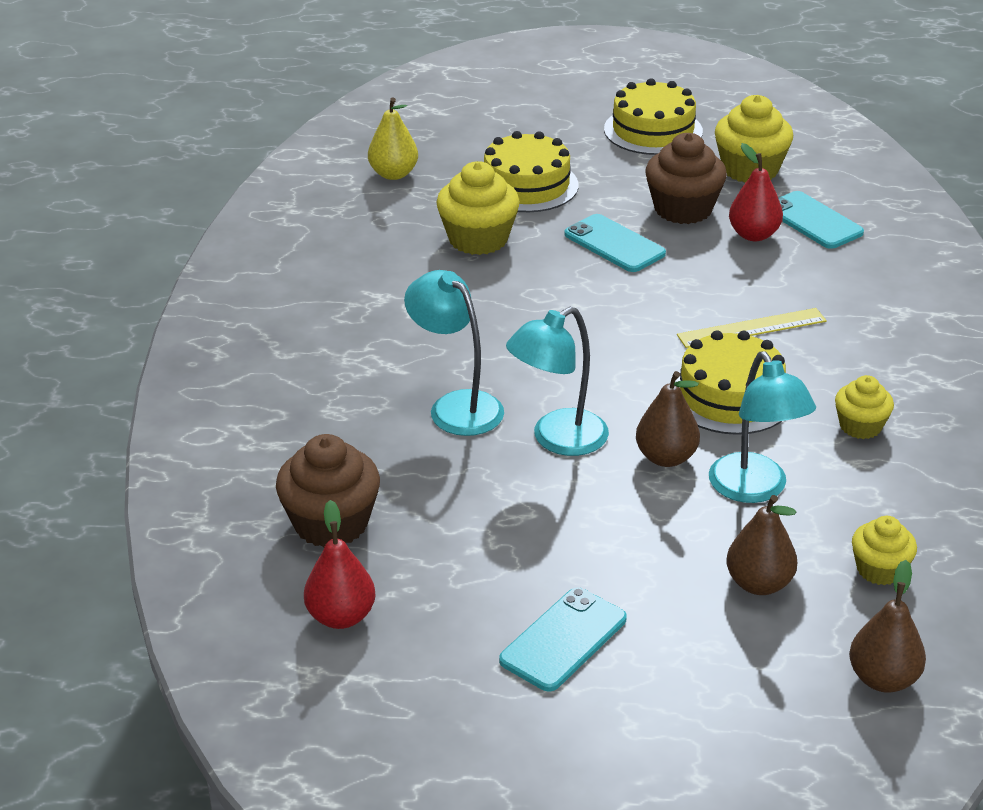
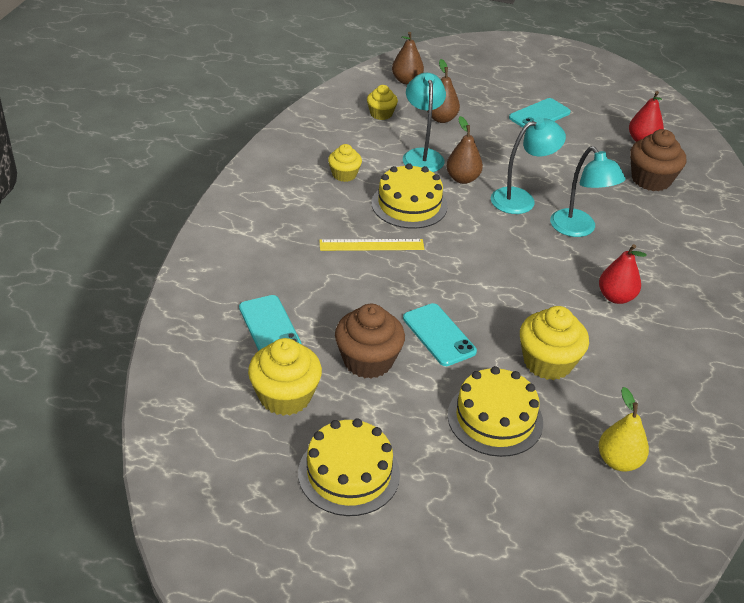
camera: 170 degrees left, 5 degrees up
red pear [729,143,783,241] -> red pear moved to [599,244,647,304]

